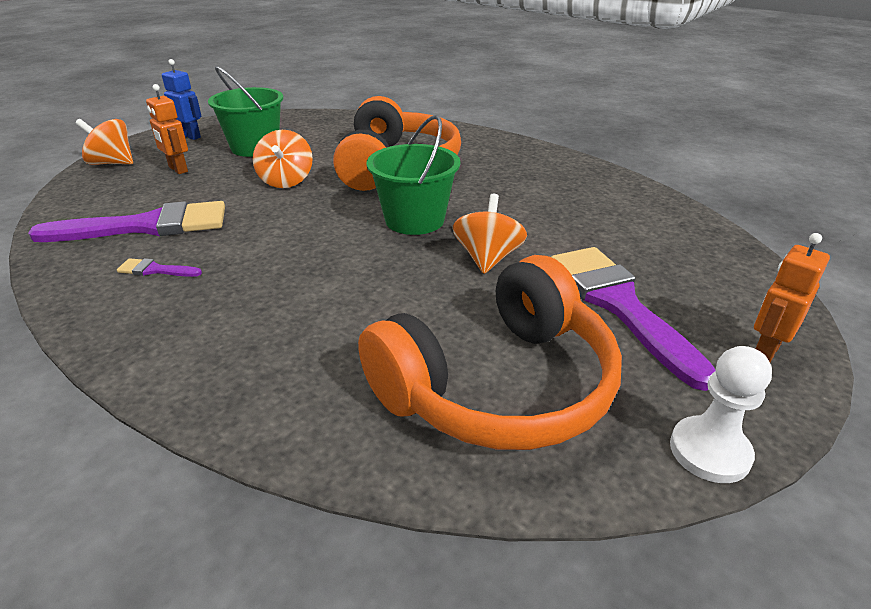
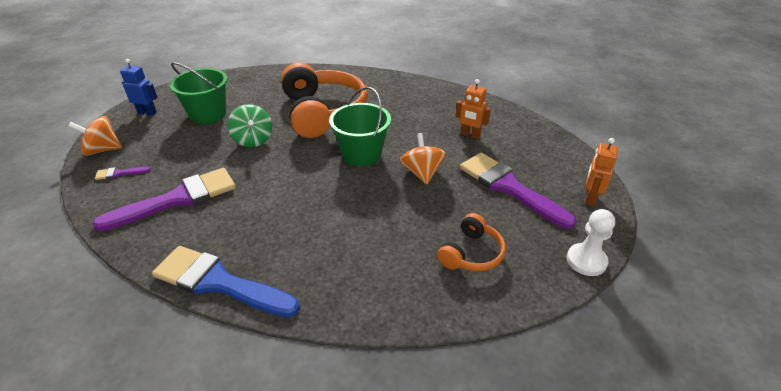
camera: 20 degrees left, 5 degrees up
purple brush [117,258,202,277] -> purple brush moved to [95,167,151,180]
orange robot [146,84,188,174] -> orange robot moved to [455,79,491,139]
orange spinning top [253,130,313,188] -> green spinning top [228,104,272,147]
orange headphones [358,255,622,450] -> orange headphones [437,213,506,271], size x0.50
none -> blue brush [152,246,300,317]

